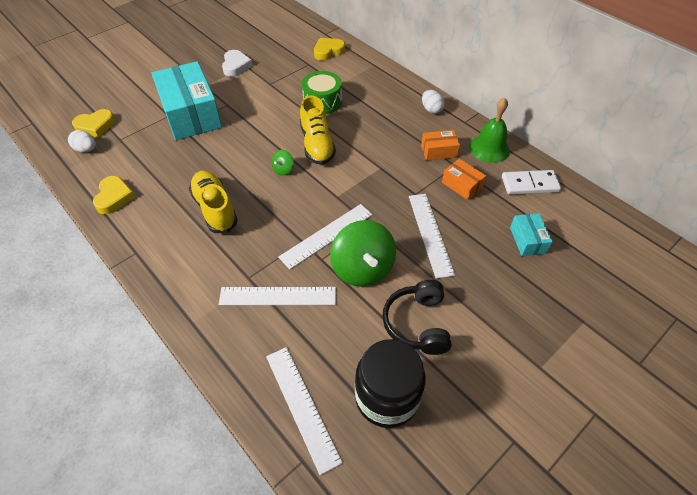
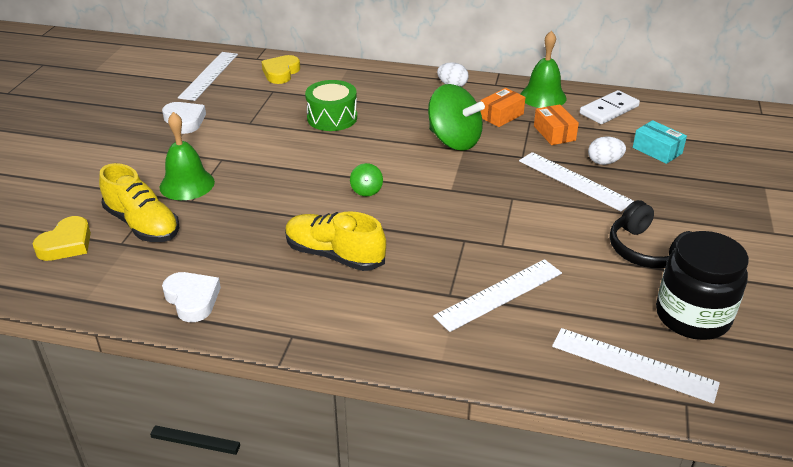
camera: 35 degrees left, 15 degrees down
white egg [68,130,96,153] -> white egg moved to [588,136,626,165]
yellow heart [93,176,136,214] -> white heart [162,272,221,322]
turquoise box [151,61,222,140] -> green bell [160,112,215,200]
white ruler [278,204,373,269] -> white ruler moved to [178,52,238,101]
yellow shoe [300,96,336,165] -> yellow shoe moved to [99,163,179,242]
green spinning top [330,220,396,287] -> green spinning top moved to [428,84,485,151]
orange box [442,159,486,200] -> orange box turned 60 degrees clockwise [534,104,579,145]

